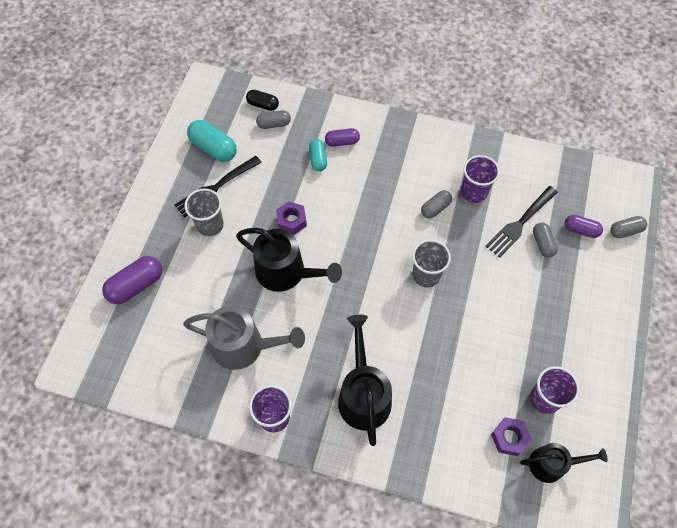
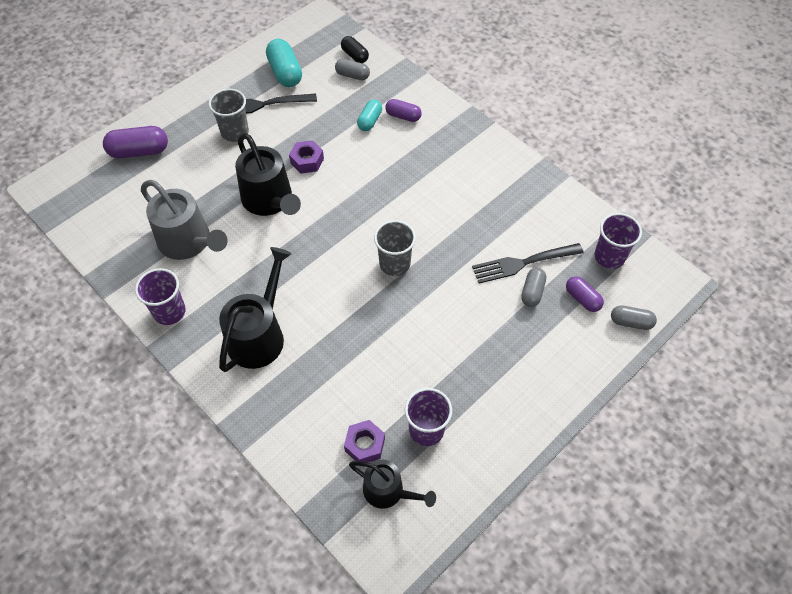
camera: 30 degrees right, 5 degrees down
grey capsule [421,190,452,219] -> none
purple cup [461,155,500,203] -> purple cup moved to [595,213,642,269]

